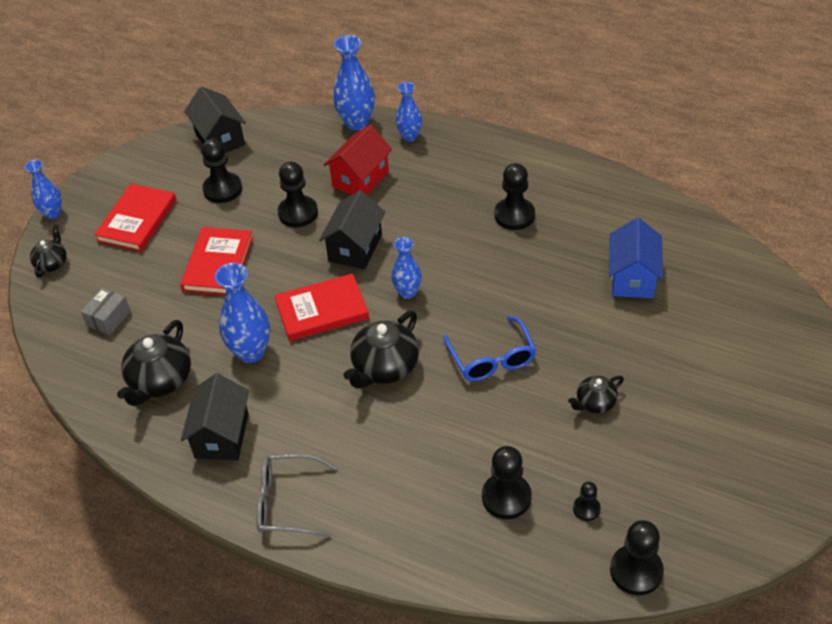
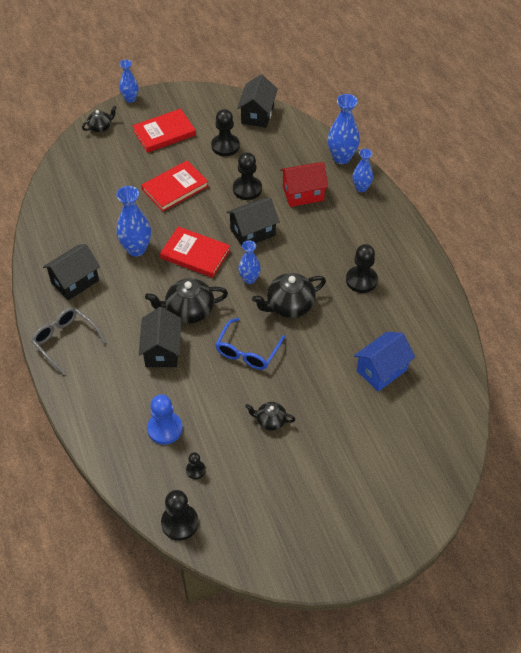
camera: 40 degrees right, 5 degrees up
grey box [81,288,130,335] -> none
black teapot [117,320,191,406] -> black teapot moved to [252,273,326,318]
black pawn [482,446,532,519] -> blue pawn [147,394,183,445]
none -> black house [139,307,182,367]

